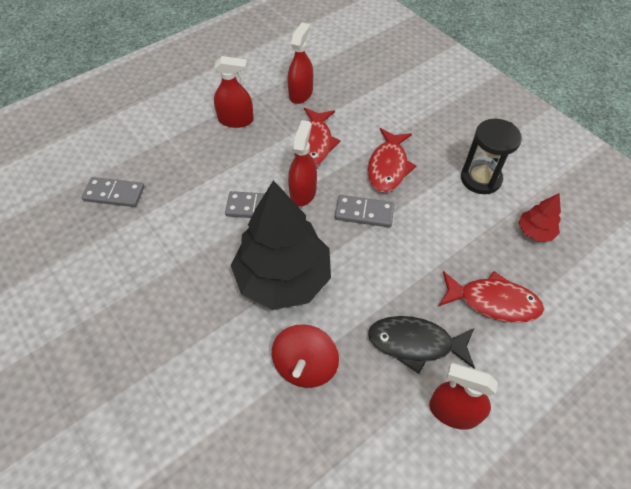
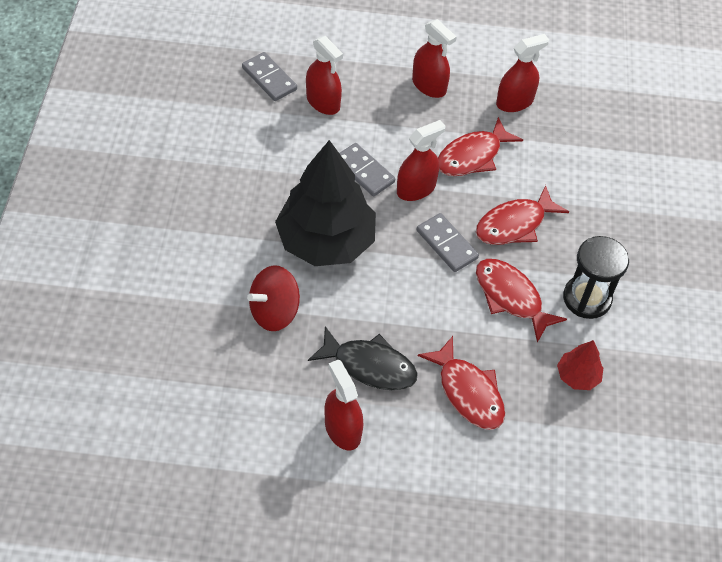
camera: 40 degrees right, 0 degrees up
black fish [368,316,475,374] -> black fish turned 150 degrees clockwise [308,326,418,390]
none -> red spray bottle [306,36,343,115]
none -> red fish [476,259,567,343]

